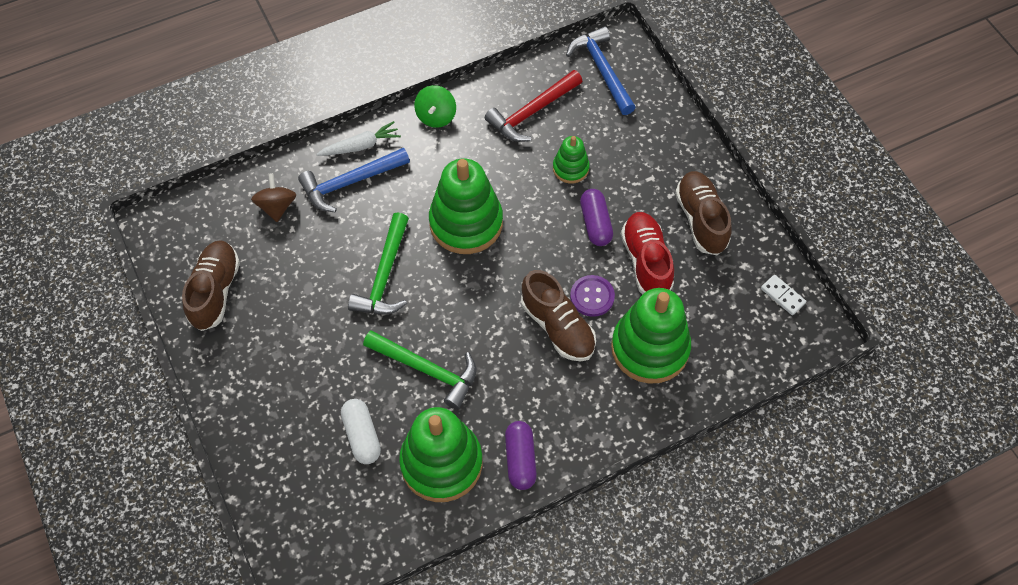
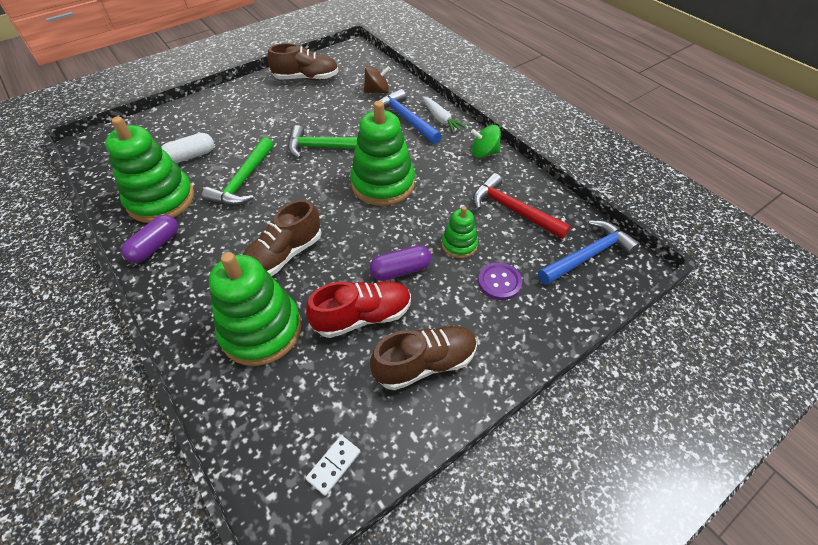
camera: 80 degrees right, 10 degrees down
purple capsule [505,421,537,490] -> purple capsule turned 45 degrees counterclockwise [121,215,178,263]
purple button [570,275,615,317] -> purple button moved to [478,262,522,300]

